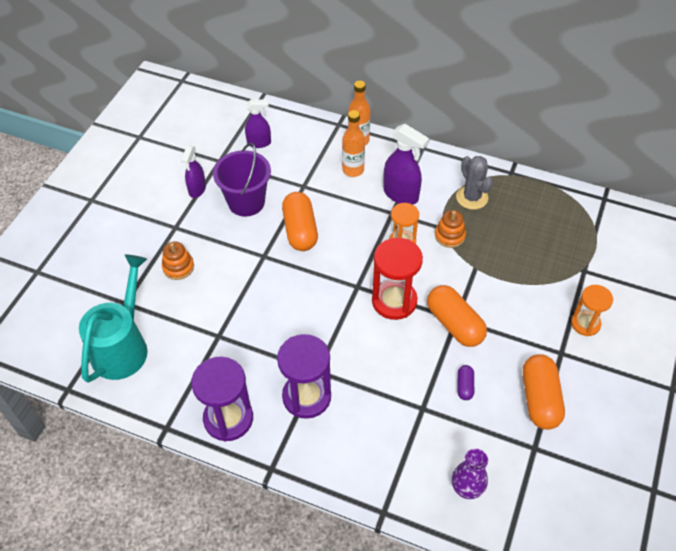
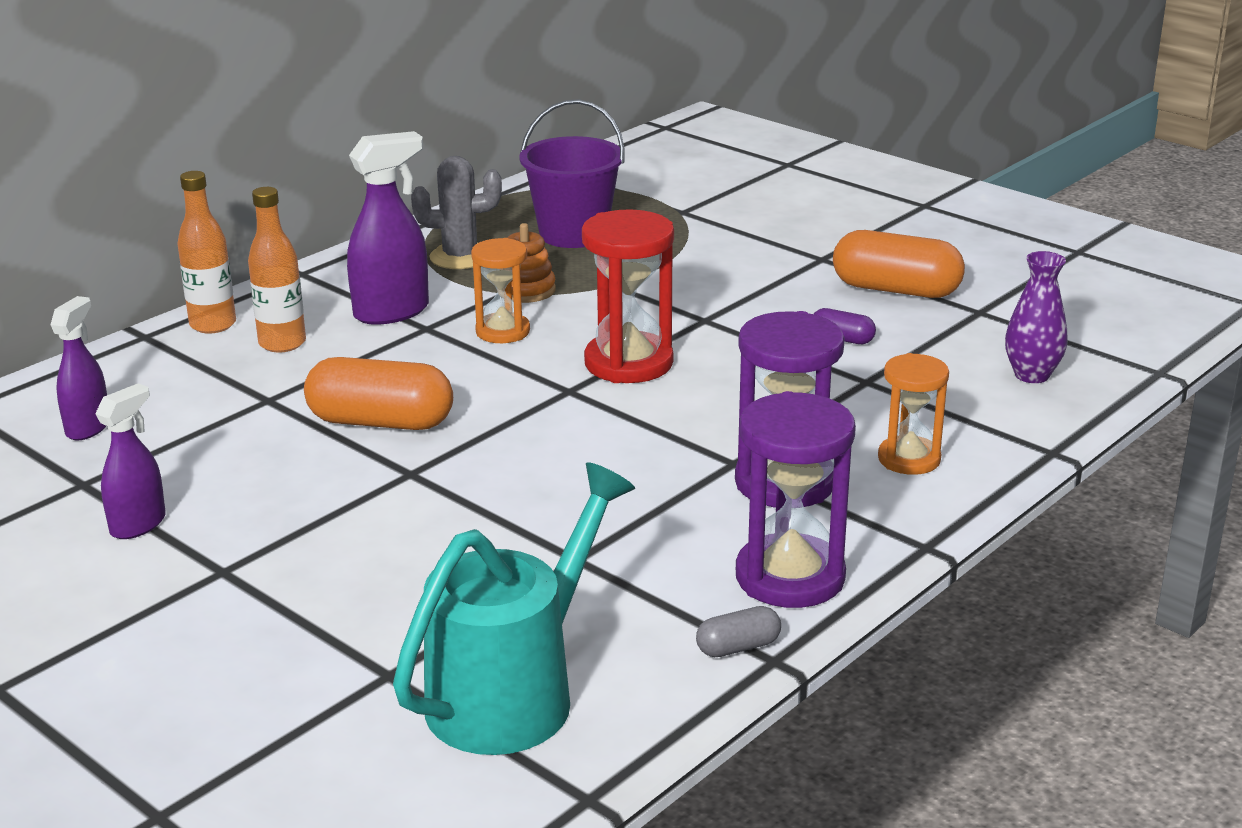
camera: 70 degrees left, 25 degrees down
turquoise watering can [79,255,147,383] -> turquoise watering can turned 90 degrees clockwise [393,462,635,755]
orange stacking toy [162,242,194,280] -> none
purple spray bottle [181,146,206,198] -> purple spray bottle turned 90 degrees counterclockwise [95,383,166,539]
purple bucket [213,143,271,217] -> purple bucket moved to [519,99,625,248]
orange capsule [427,285,487,347] -> none
orange hourglass [571,285,613,336] -> orange hourglass moved to [878,353,949,475]
none -> grey capsule [696,606,781,657]

